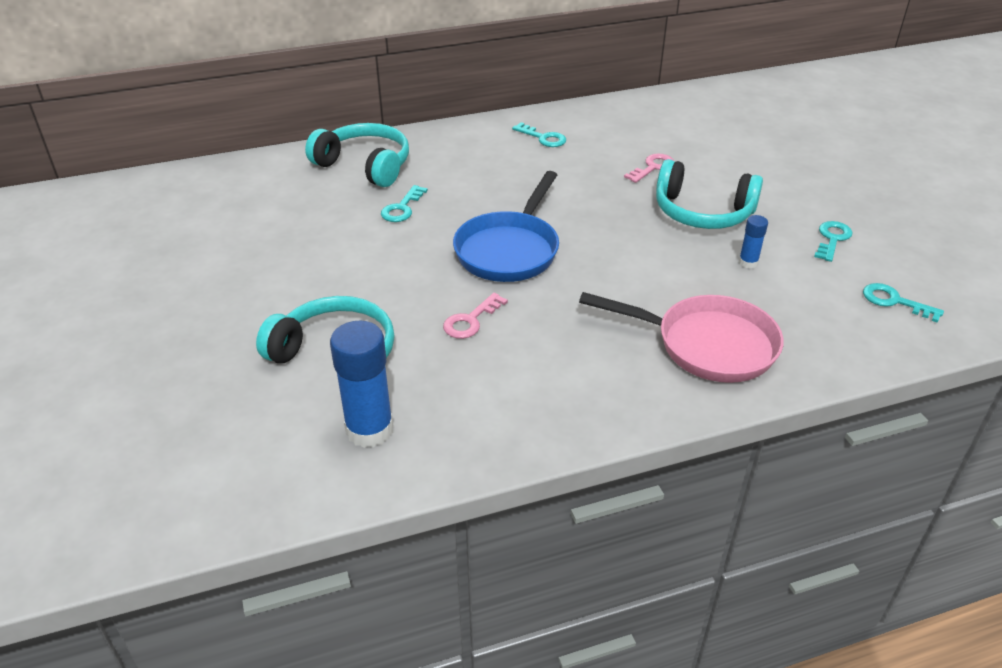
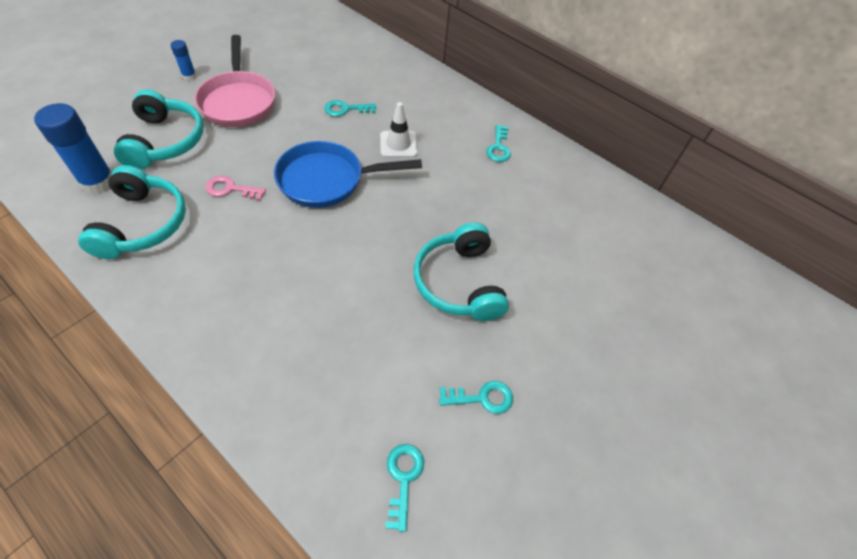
camera: 55 degrees right, 15 degrees up
turquoise headphones [305,123,409,187] -> turquoise headphones moved to [78,165,186,259]
pink pan [579,292,784,383] -> pink pan moved to [195,35,275,127]
pink key [624,154,674,183] -> none
blue glue stick [739,215,768,269] -> blue glue stick moved to [170,40,197,81]
none -> white traffic cone [380,102,418,158]

